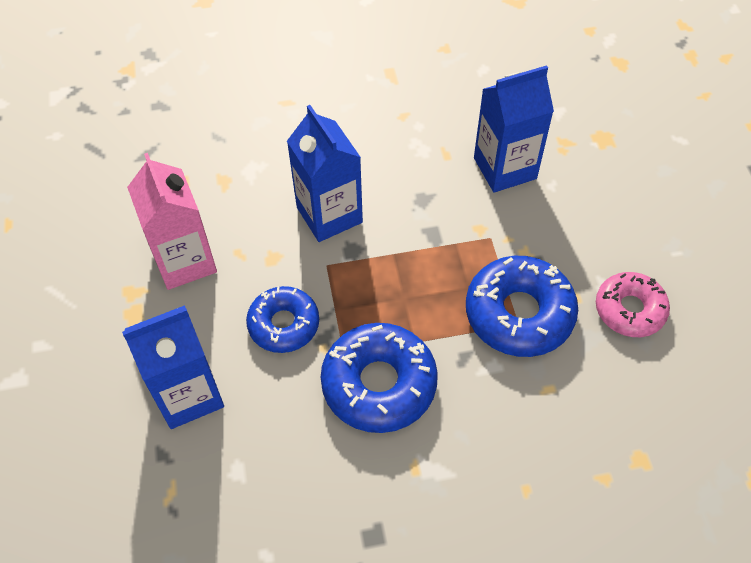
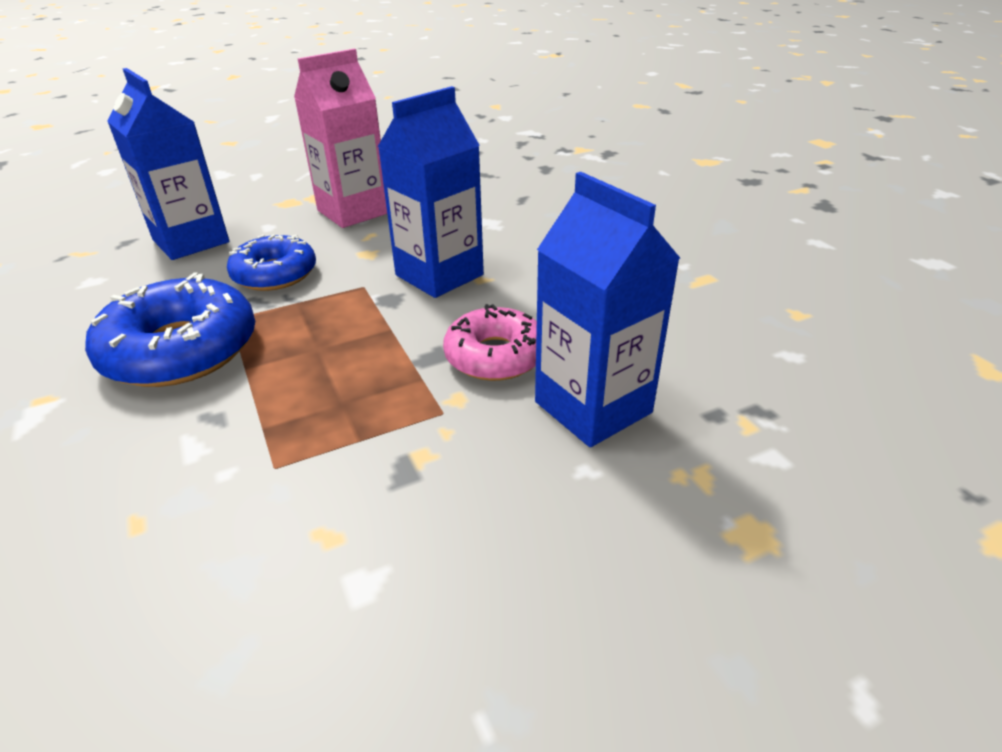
camera: 75 degrees right, 20 degrees down
blue donut [466,256,578,357] -> none
pink donut [596,272,670,337] -> pink donut moved to [443,304,537,381]

